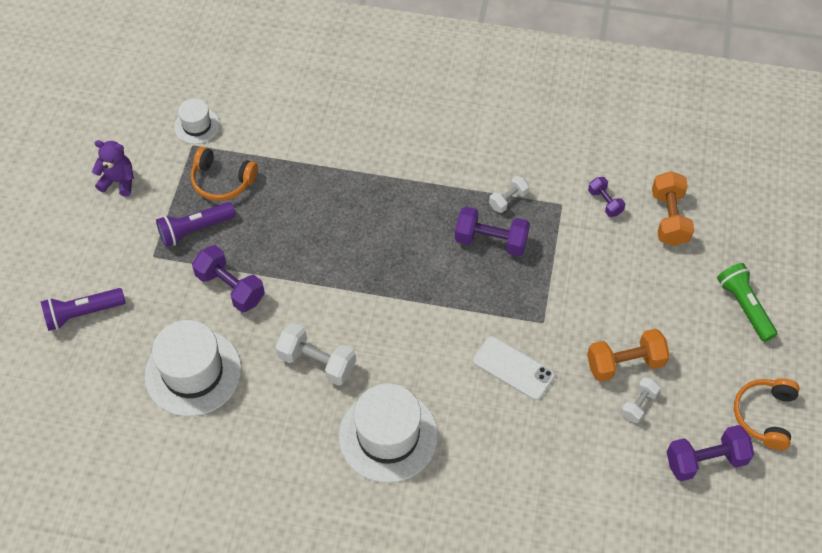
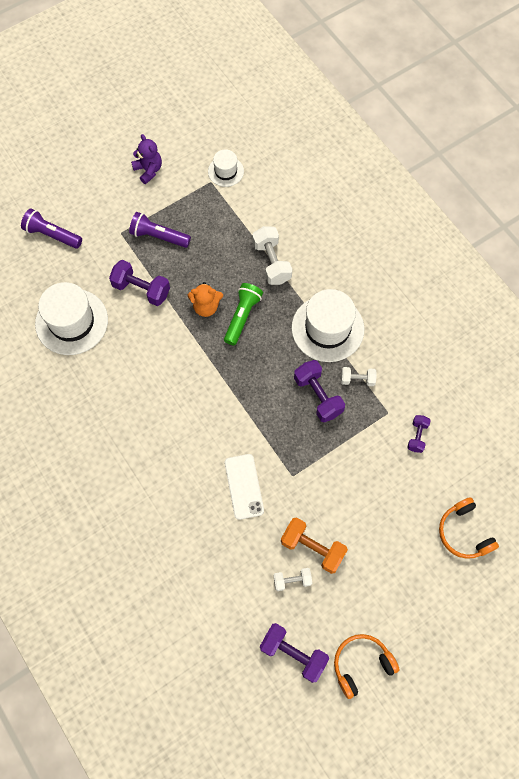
camera: 45 degrees right, 10 degrees up
orange headphones [191,147,258,201] -> orange headphones moved to [439,497,499,559]
purple dumbbell [192,245,265,312] -> purple dumbbell turned 60 degrees counterclockwise [109,260,170,306]
white dumbbell [276,323,356,386] -> white dumbbell moved to [252,226,292,285]
white hat [339,384,438,483] -> white hat moved to [292,289,364,362]
orange dumbbell [652,171,694,246] -> none
green flashlight [717,263,777,342] -> green flashlight moved to [224,283,263,345]
none -> orange teddy bear [188,282,223,317]

